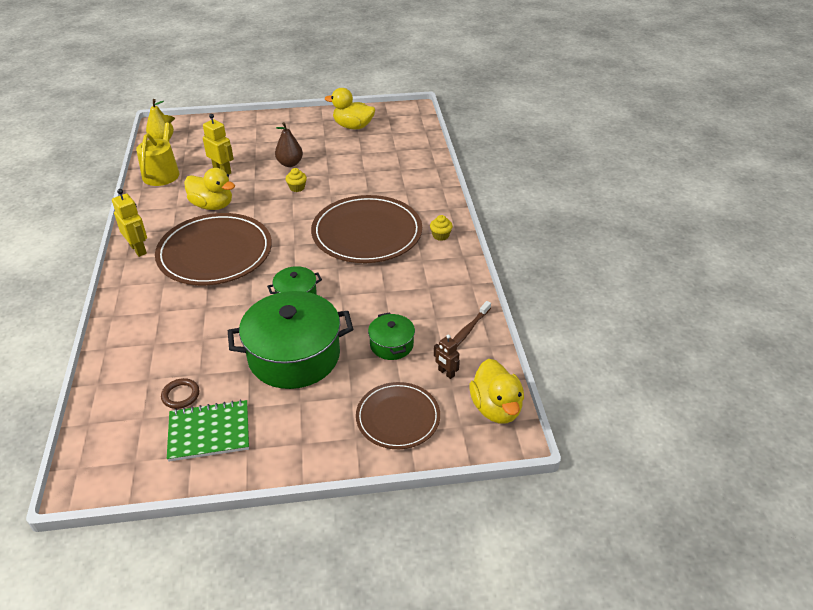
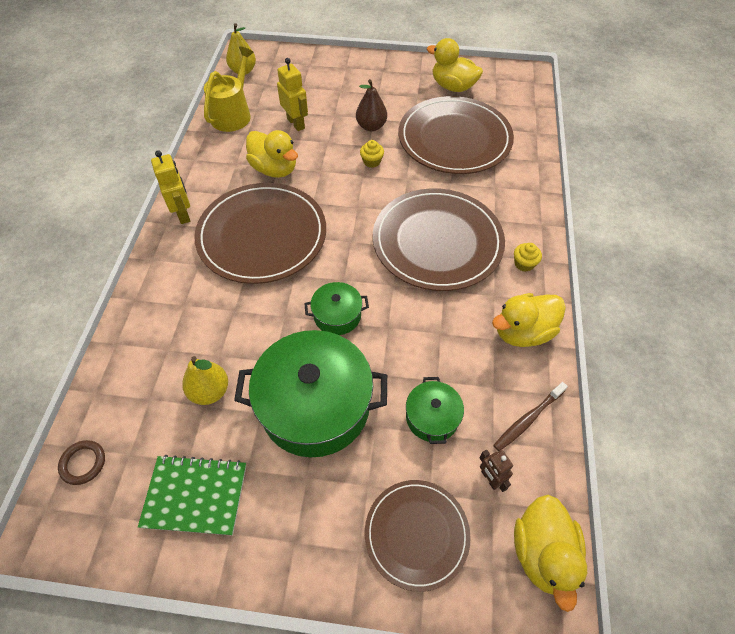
camera: 15 degrees right, 15 degrees up
brown ring [161,378,200,409] -> brown ring moved to [58,440,105,485]
none -> yellow pear [182,356,228,405]
none -> brown plate [399,96,514,174]
none -> yellow duck [492,293,566,347]

